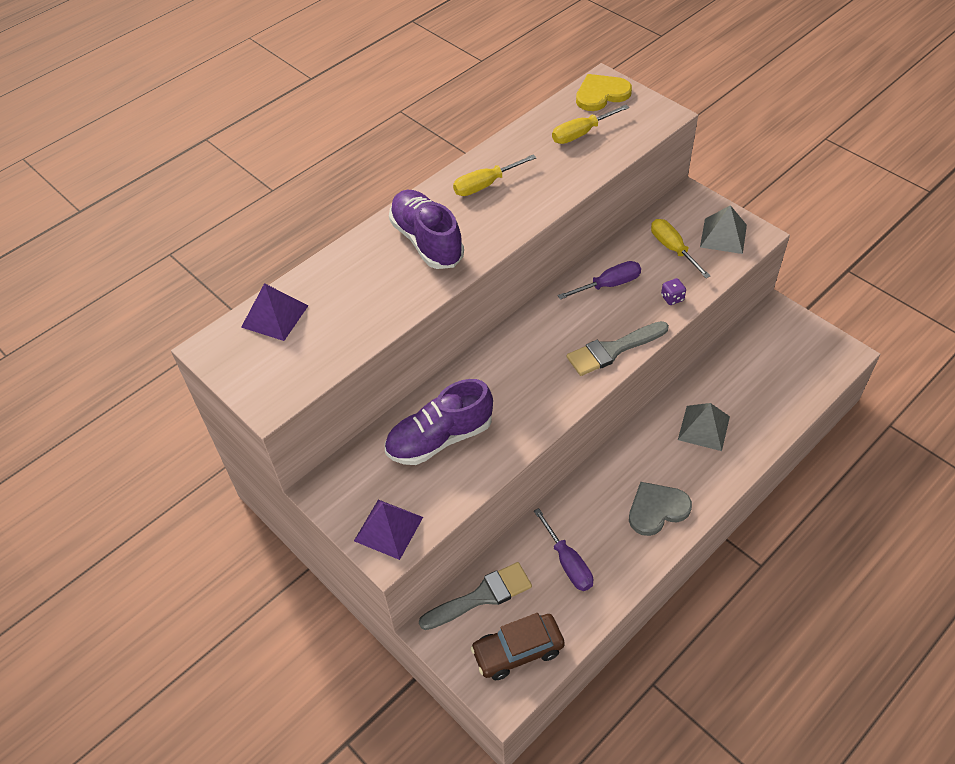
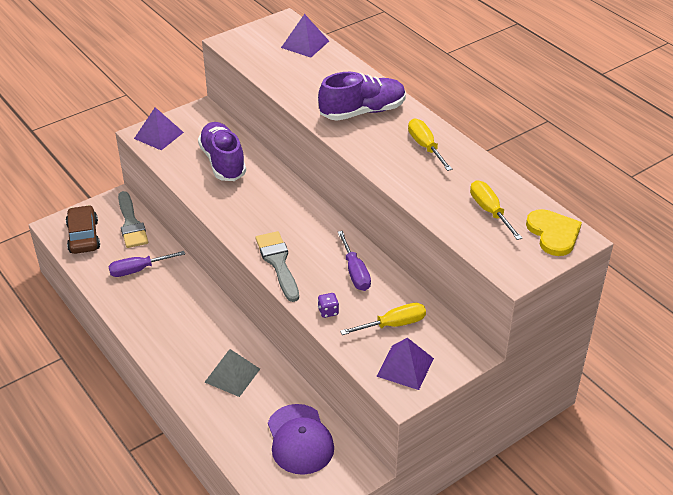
camera: 95 degrees right, 10 degrees down
grey heart [629,482,692,536] -> none
grey pyramid [700,205,747,254] -> purple pyramid [376,338,434,390]
none -> purple cap [268,404,334,475]

